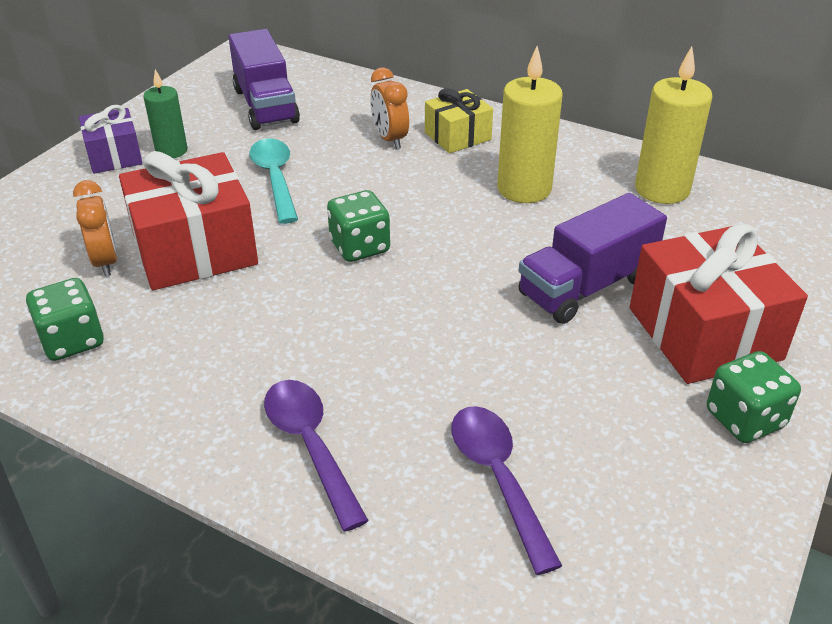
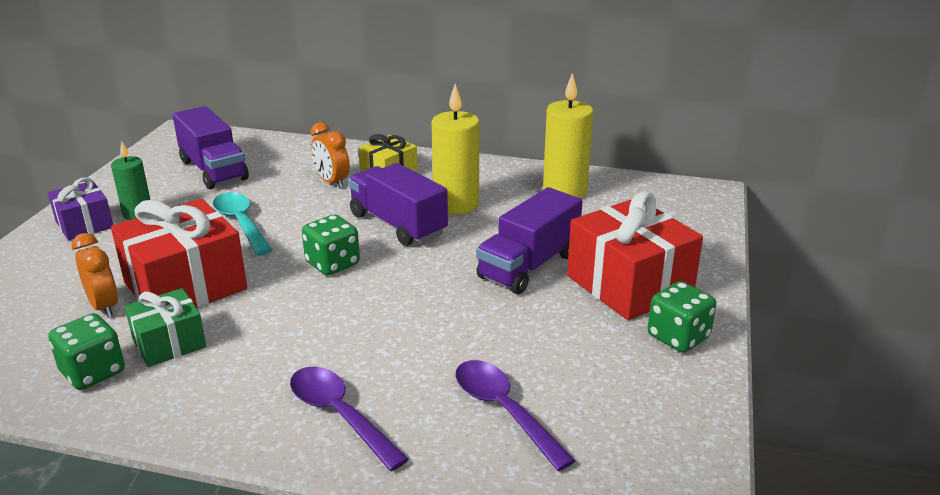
camera: 15 degrees left, 10 degrees down
none -> green gift [125,288,206,367]
none -> purple truck [348,163,448,246]

